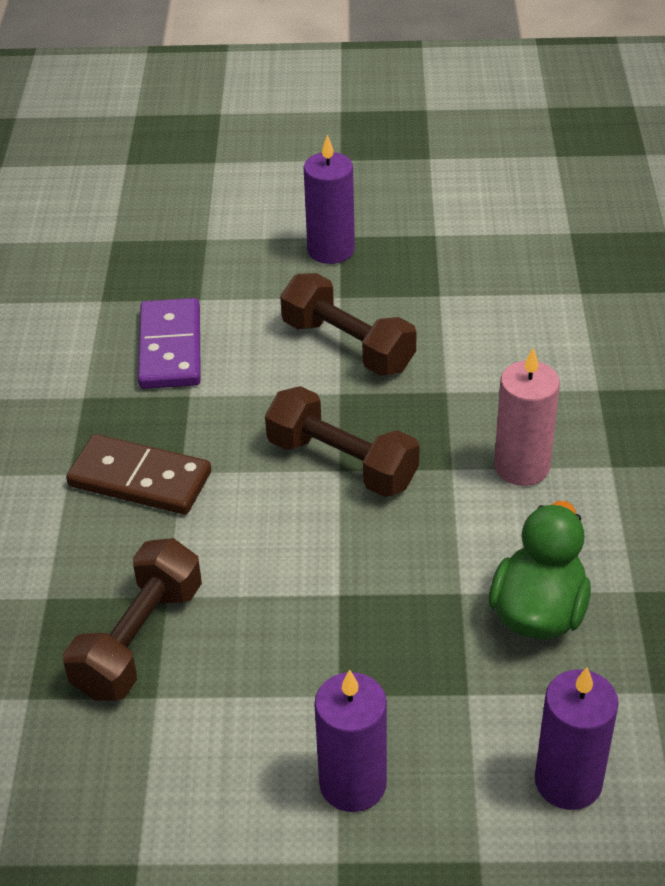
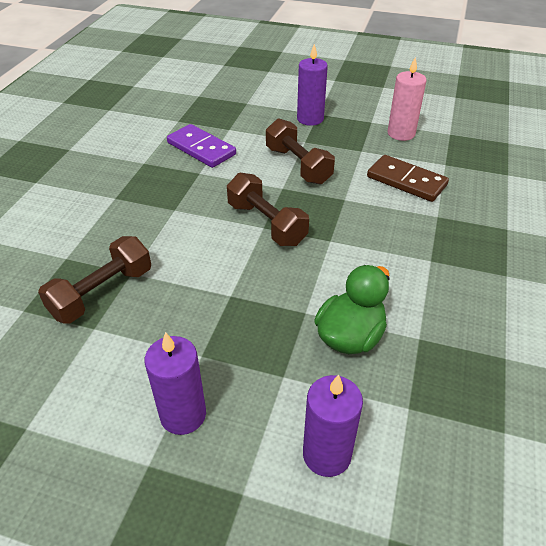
camera: 15 degrees right, 0 degrees up
brown domino [66,434,211,515] -> brown domino moved to [367,155,449,202]
purple domino [138,298,201,389] -> purple domino turned 60 degrees counterclockwise [167,124,236,168]
pink candle [494,348,560,486] -> pink candle moved to [388,56,427,141]

